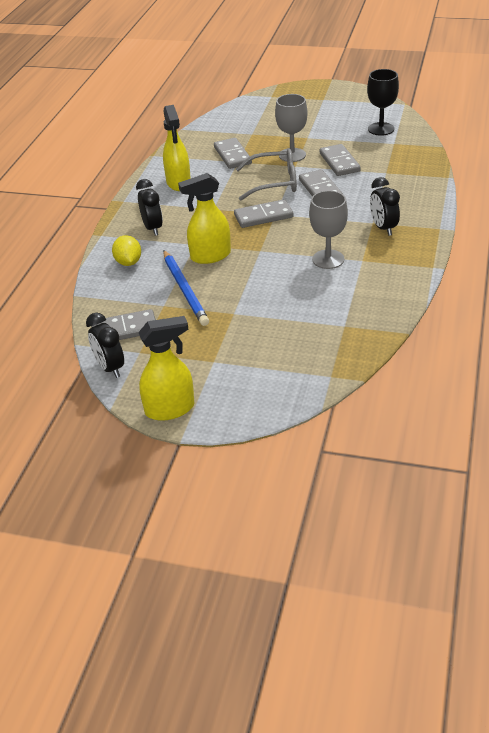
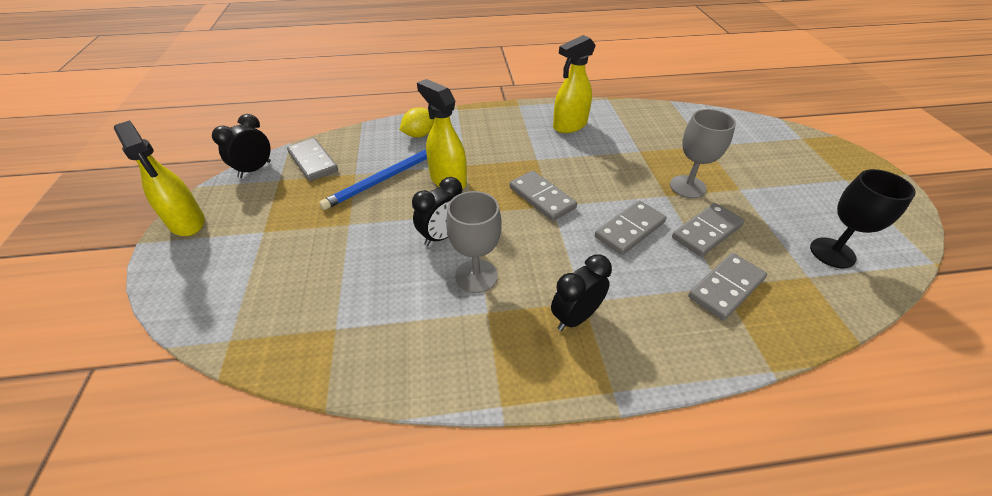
camera: 65 degrees right, 5 degrees up
black clock [136,179,163,236] -> black clock moved to [412,177,462,246]
grey domino [214,138,252,169] -> grey domino moved to [688,253,767,320]
grey glasses [236,149,297,201] -> none

